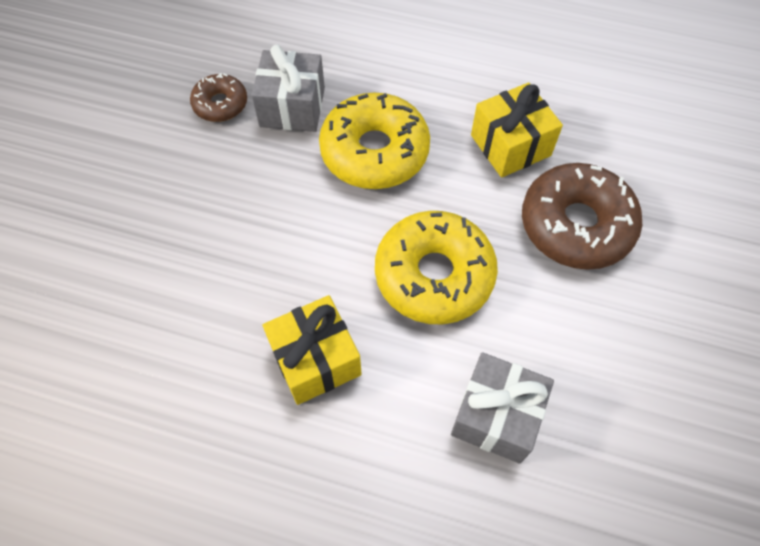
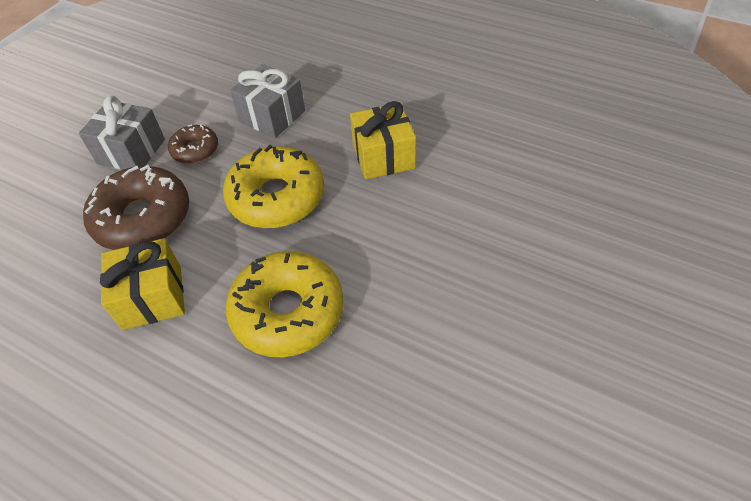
camera: 165 degrees left, 10 degrees down
brown donut [190,73,247,122] -> brown donut moved to [168,124,218,164]
grey gift [251,44,325,132] -> grey gift moved to [79,96,165,170]

